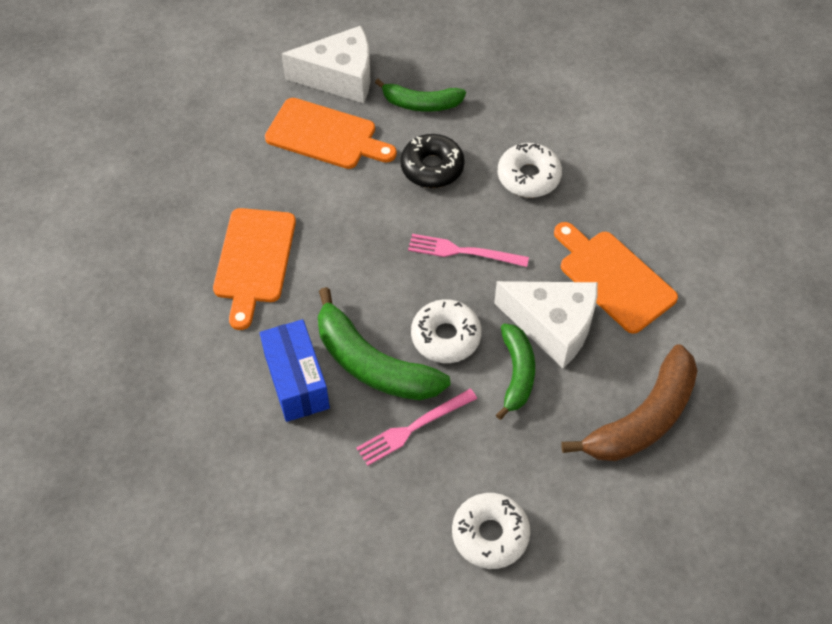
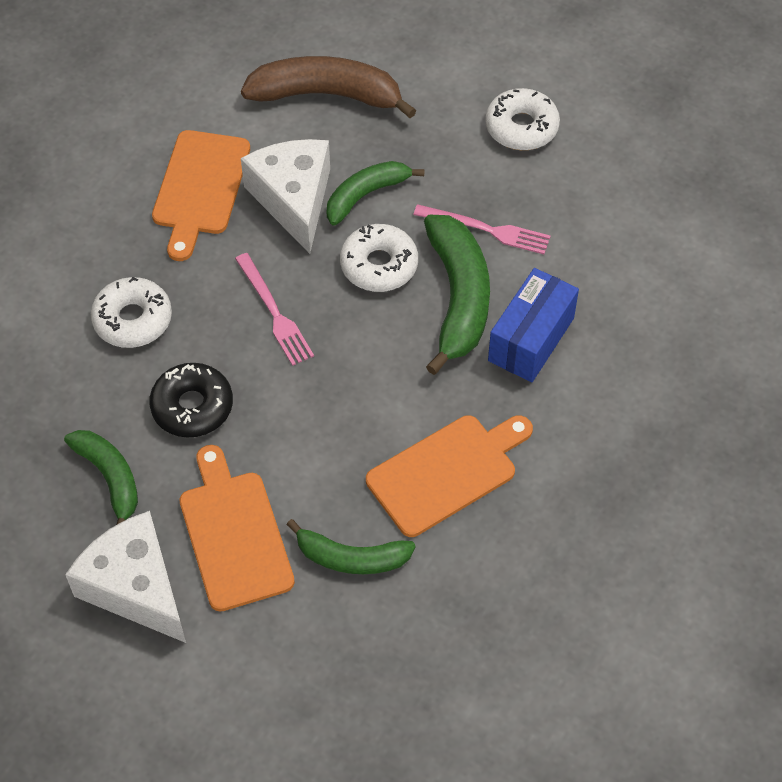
camera: 130 degrees left, 0 degrees up
none -> green banana [286,519,416,574]

